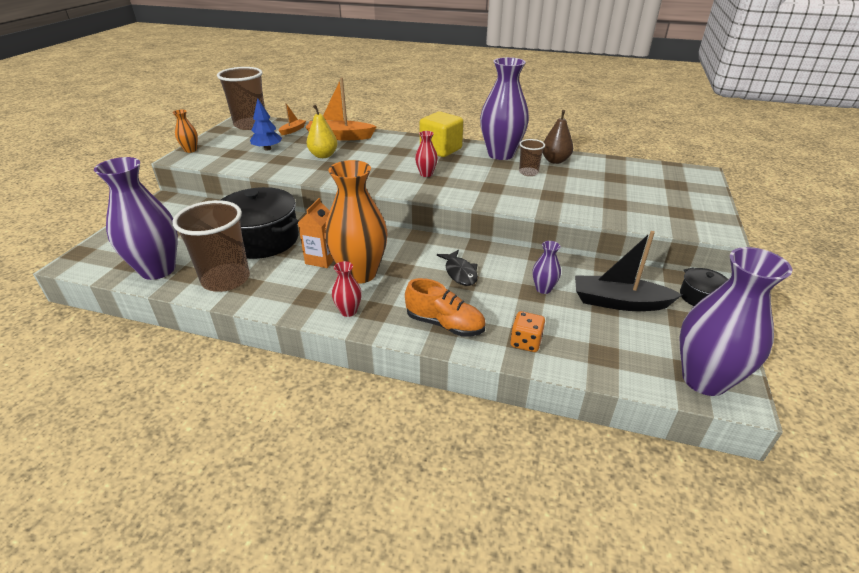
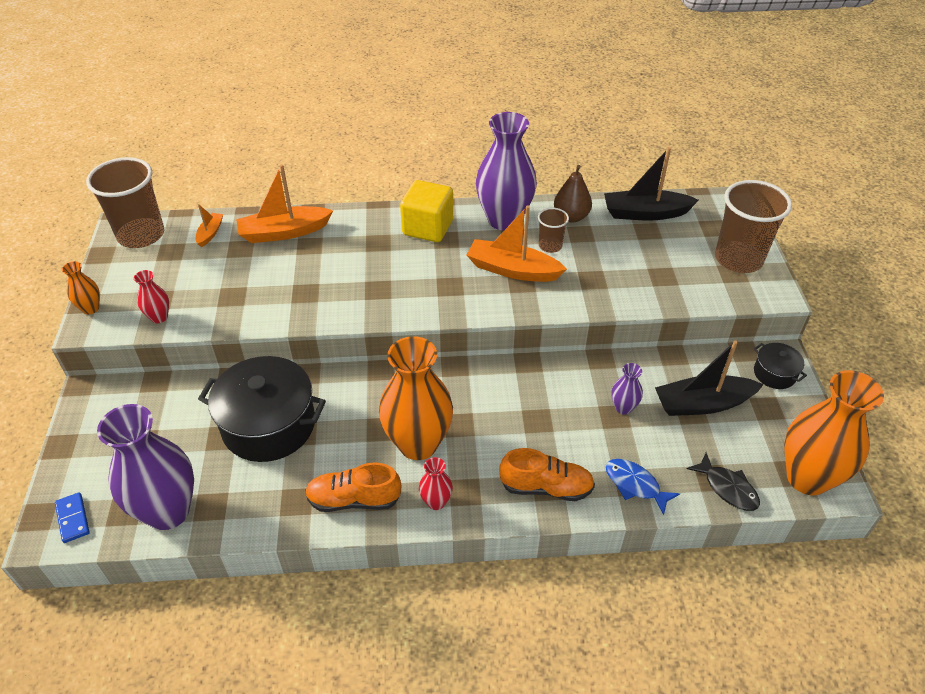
camera: 20 degrees left, 10 degrees up
brown cup [173,200,250,292] -> brown cup moved to [715,180,792,273]
blue tree [250,98,282,151] -> none
orange carton [298,198,334,268] -> none
yellow pear [307,105,338,158] -> none
red vase [415,131,438,177] -> red vase moved to [134,270,169,323]
black fish [437,250,478,286] -> black fish moved to [687,452,760,511]
orange dice [510,311,545,352] -> blue fish [606,459,680,515]
purple vase [679,247,792,396] -> orange vase [784,370,884,495]
none -> blue domino [55,492,90,543]
none -> orange shoe [305,462,401,512]
none -> orange boat [467,205,567,282]
none -> black boat [604,147,699,221]

